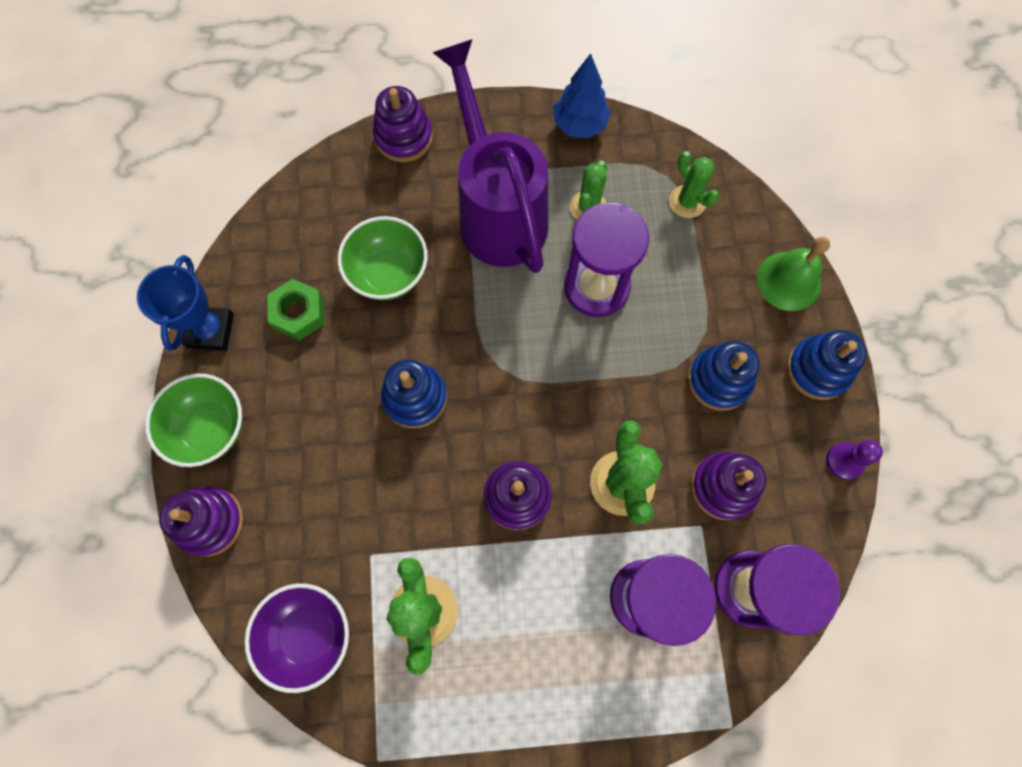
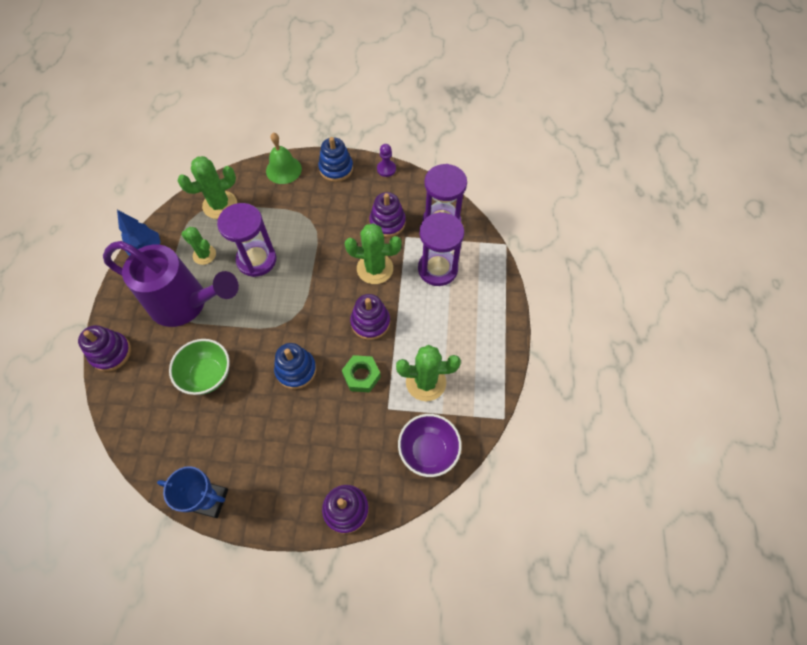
camera: 80 degrees left, 10 degrees down
green bowl [145,374,242,467] -> none
green nut [267,279,325,340] -> green nut moved to [342,355,381,393]
purple watering can [432,39,549,273] -> purple watering can turned 150 degrees counterclockwise [103,241,239,327]
green cactus [669,151,719,218] -> green cactus [177,156,237,219], size x1.56
blue stacking toy [688,341,760,411] -> none

